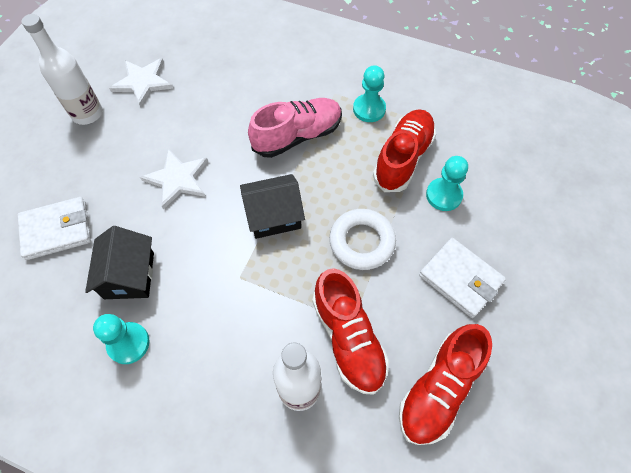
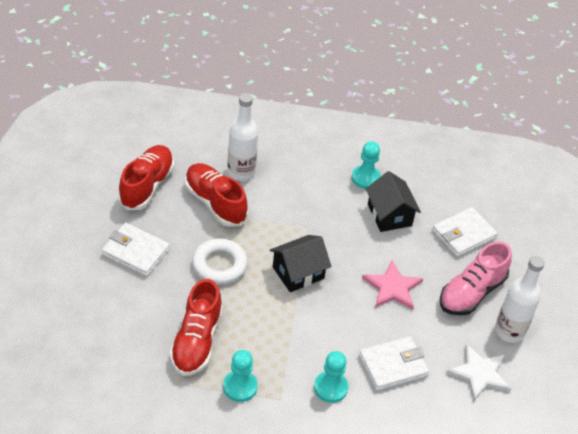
camera: 160 degrees right, 15 degrees down
white star [140,149,208,209] -> pink star [362,260,423,310]
pink shoe [248,98,342,158] -> pink shoe moved to [440,242,512,316]
turquoise pawn [426,156,468,211] -> turquoise pawn moved to [314,351,348,403]
none -> white wallet [359,336,429,391]

